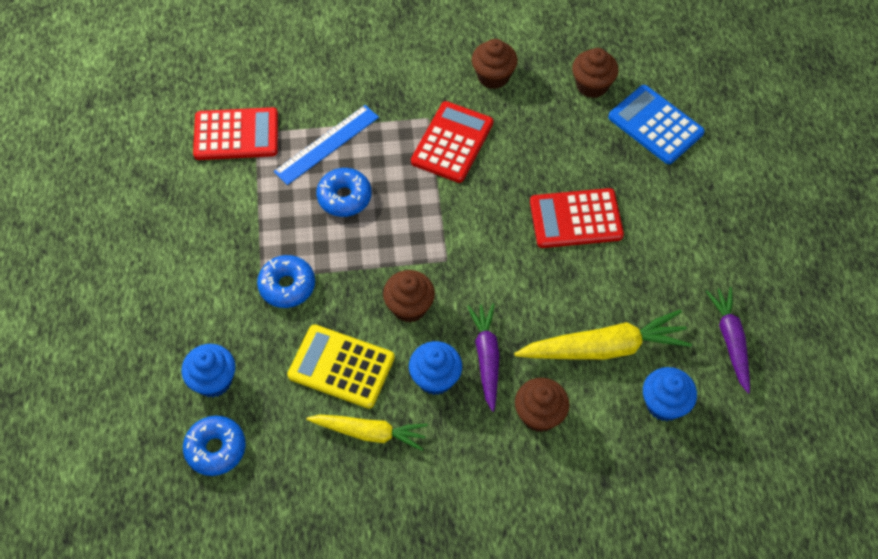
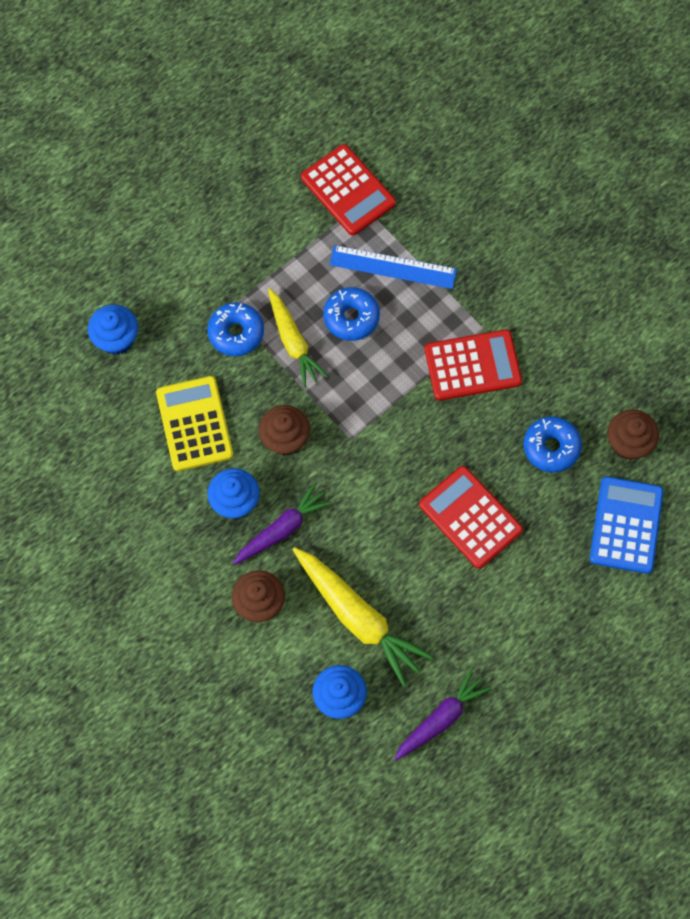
camera: 55 degrees right, 10 degrees up
blue donut [183,416,246,476] -> blue donut moved to [523,416,582,473]
yellow carrot [306,415,428,451] -> yellow carrot moved to [268,288,328,387]
brown cupcake [472,39,518,89] -> none

